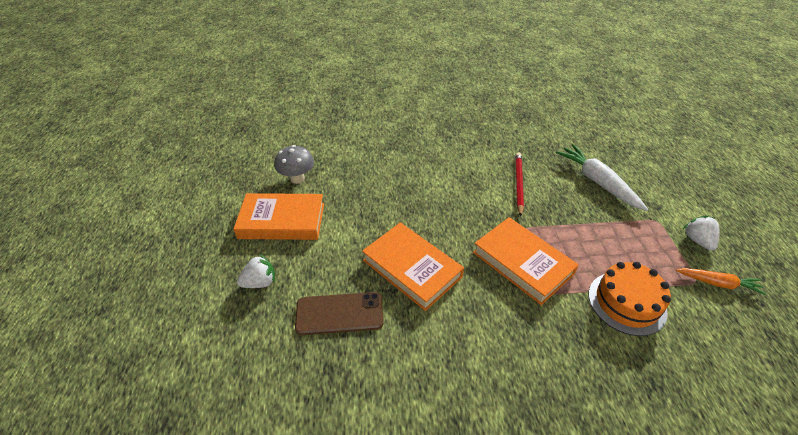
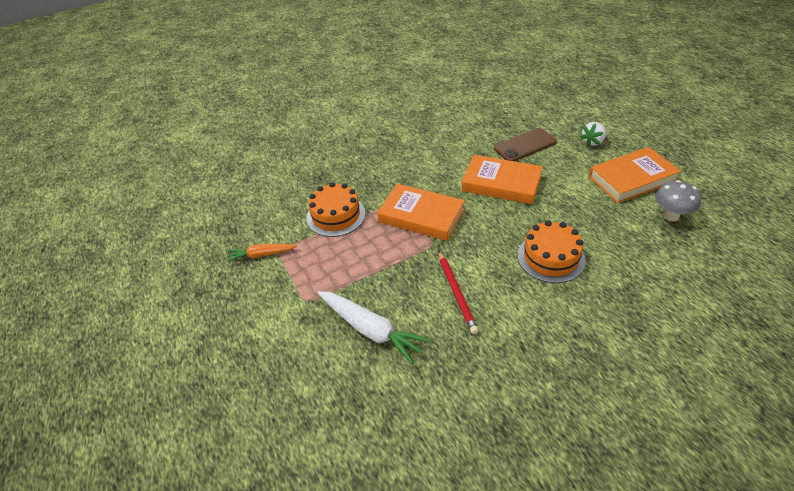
camera: 160 degrees right, 0 degrees up
white strawberry [683,215,720,250] -> none
none -> orange cake [518,220,586,283]

